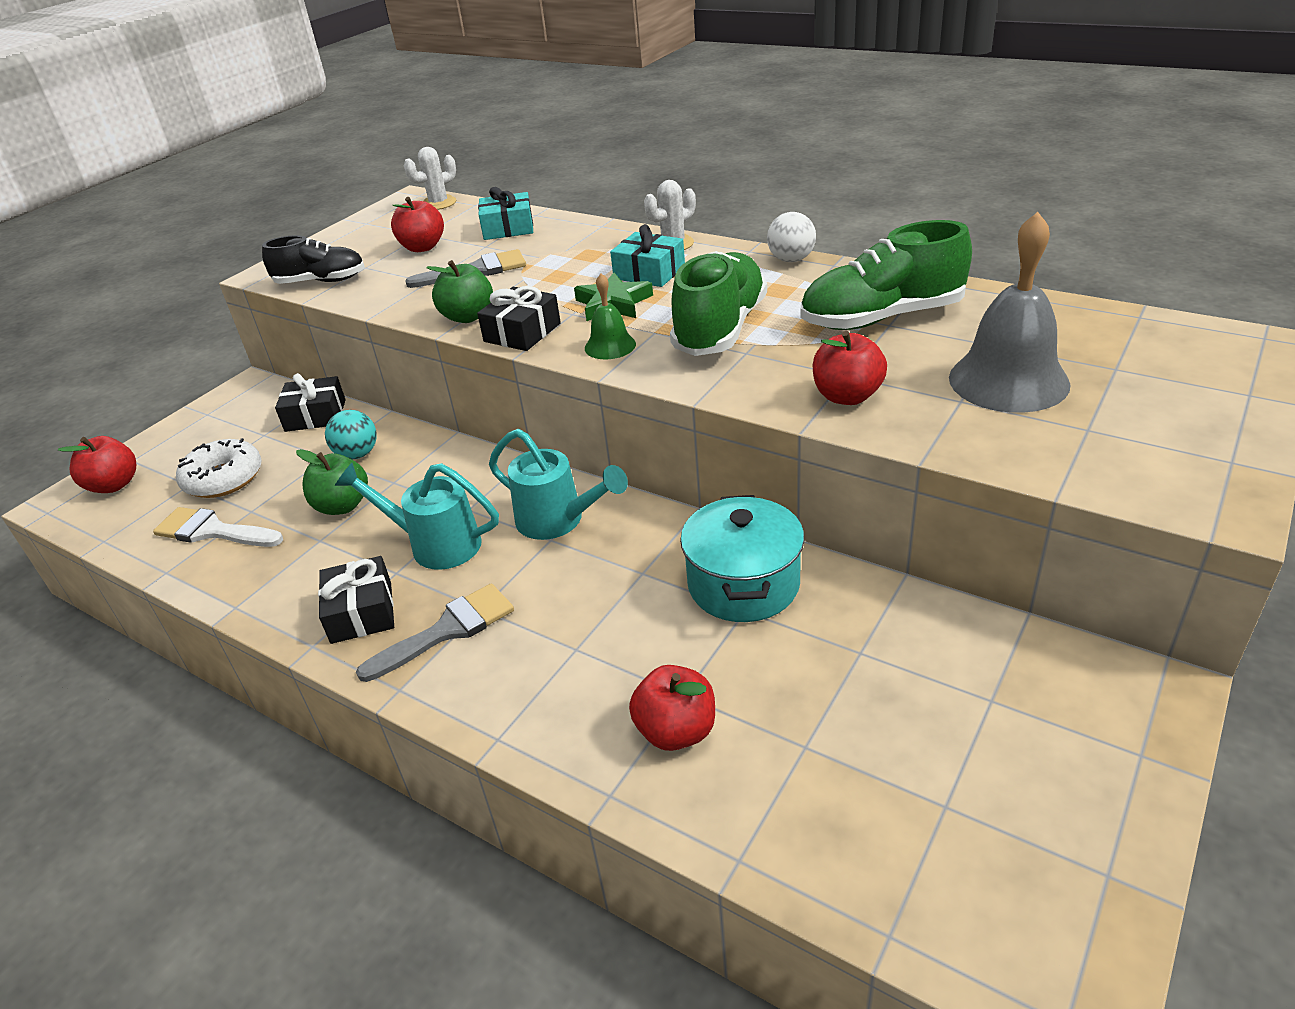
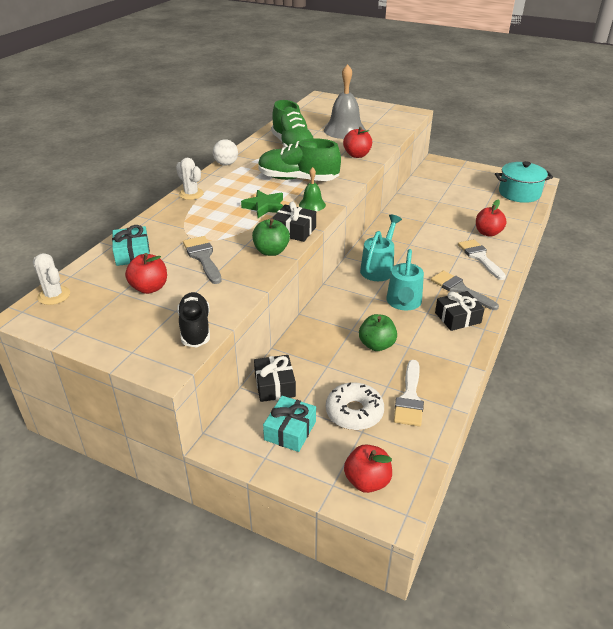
camera: 100 degrees left, 0 degrees up
turquoise ball [325,410,377,459] -> none
turquoise gift [610,224,685,287] -> turquoise gift moved to [263,396,316,452]
turquoise pot [680,495,804,622] -> turquoise pot moved to [495,161,553,203]
none -> white brush [458,239,506,280]

